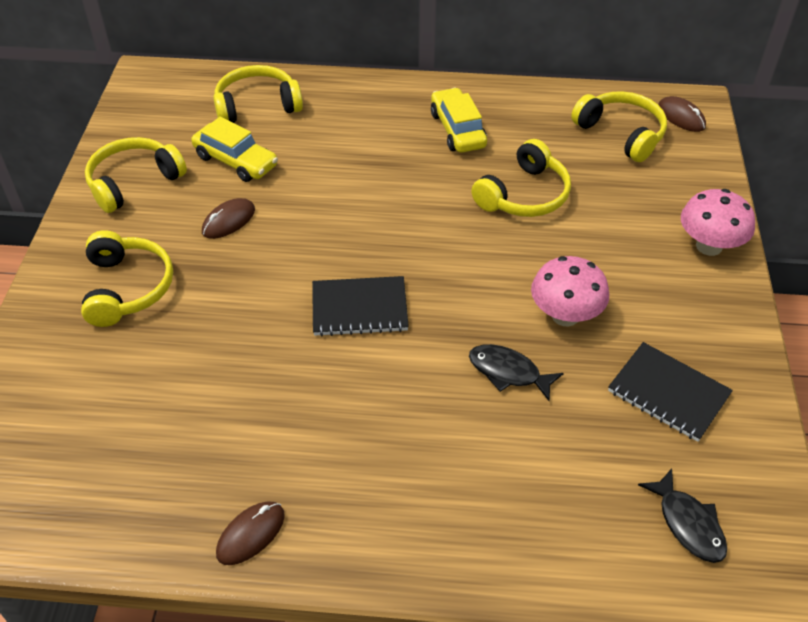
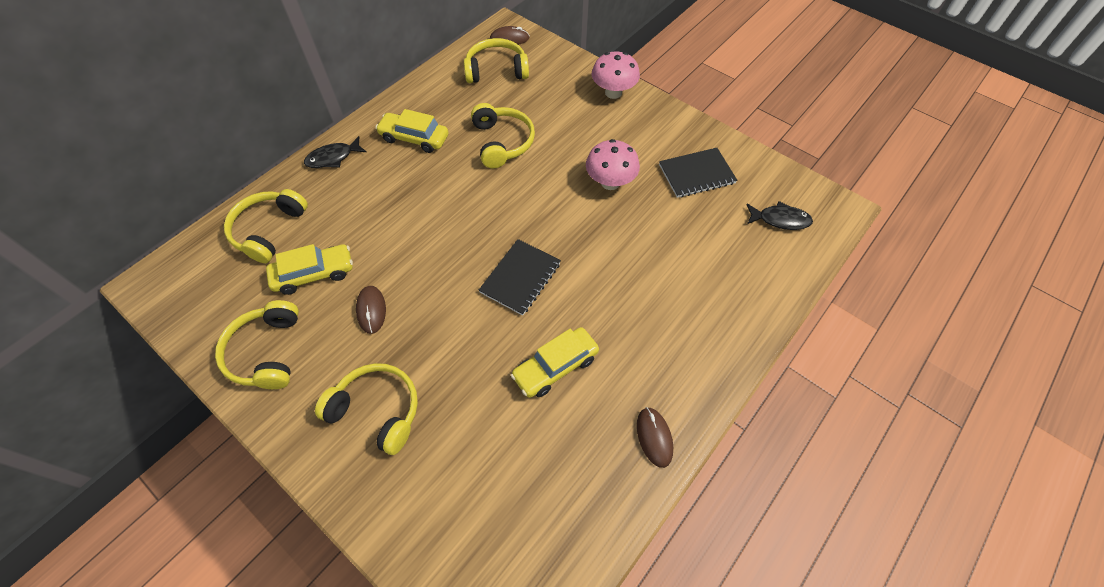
camera: 55 degrees left, 10 degrees up
black fish [469,344,564,401] -> black fish moved to [304,136,366,168]
none -> yellow car [511,327,599,398]

